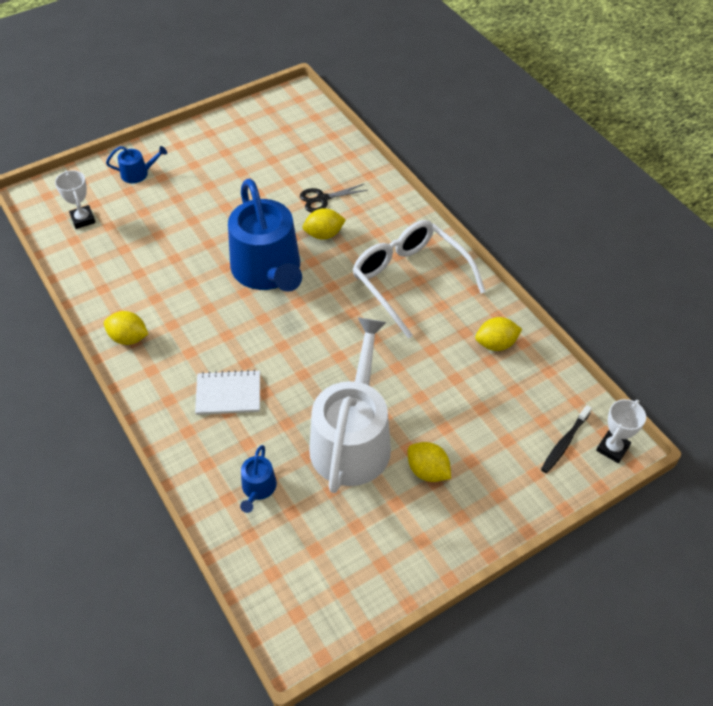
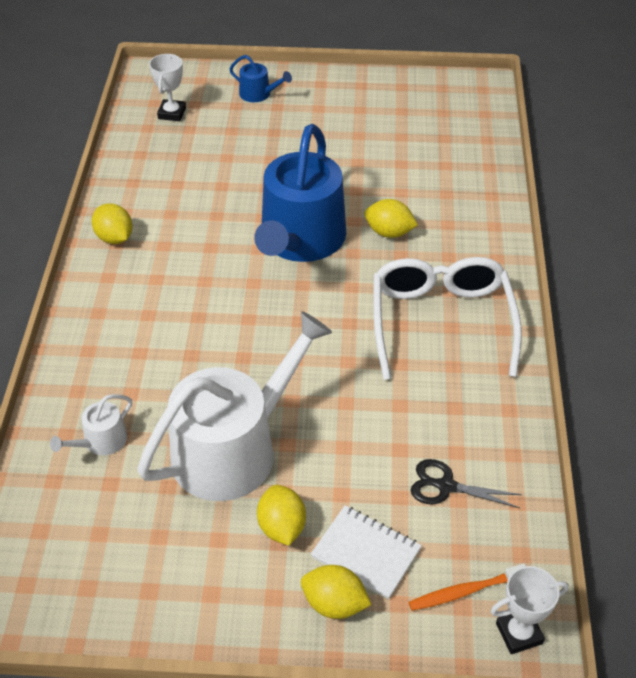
camera: 35 degrees right, 5 degrees down
white notebook [195,370,260,415] -> white notebook moved to [310,506,422,599]
blue watering can [240,445,277,513] -> white watering can [50,394,132,455]
black scissors [300,184,367,212] -> black scissors moved to [411,459,522,508]
yellow lemon [475,317,522,351] -> yellow lemon moved to [301,565,372,619]
black toothbrush [541,405,592,473] -> orange toothbrush [409,563,526,611]

